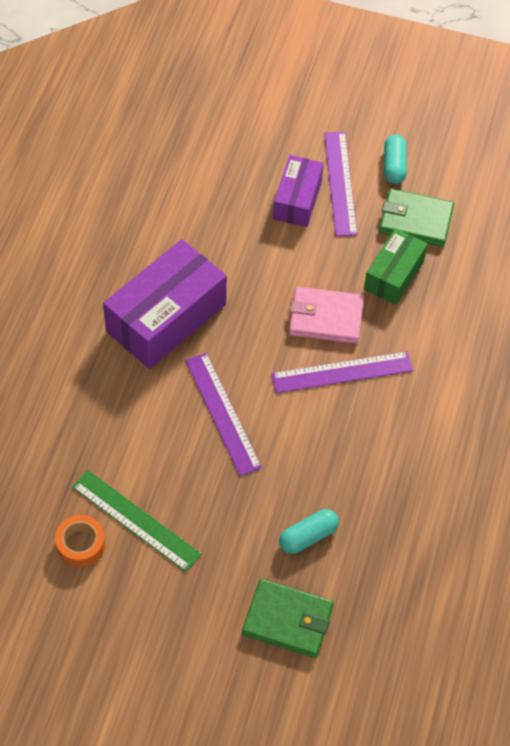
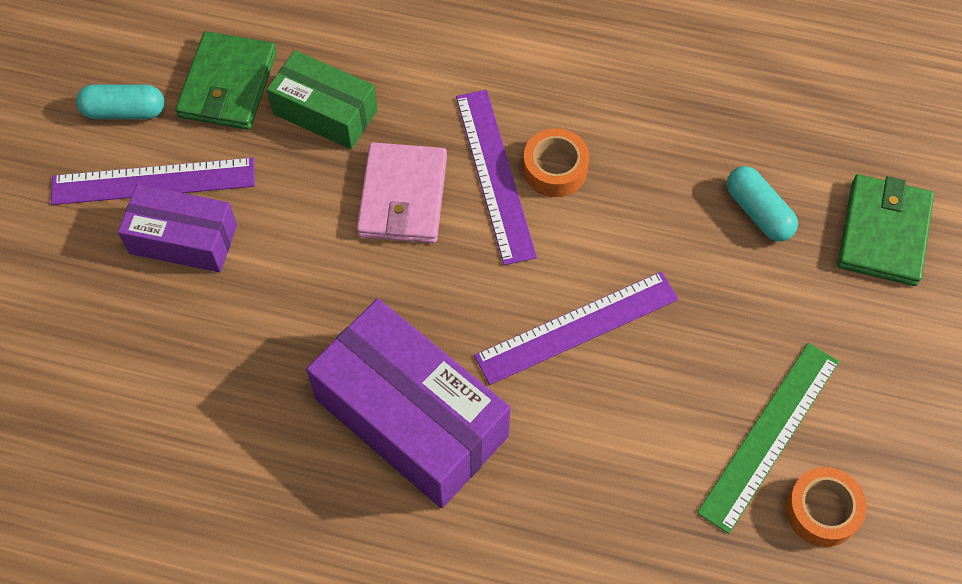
camera: 90 degrees left, 5 degrees up
none -> orange tape [523,128,589,197]

